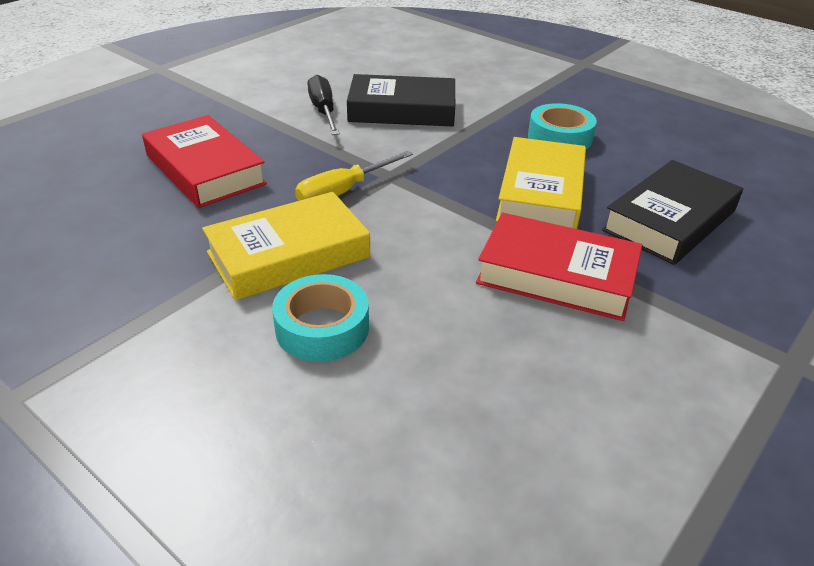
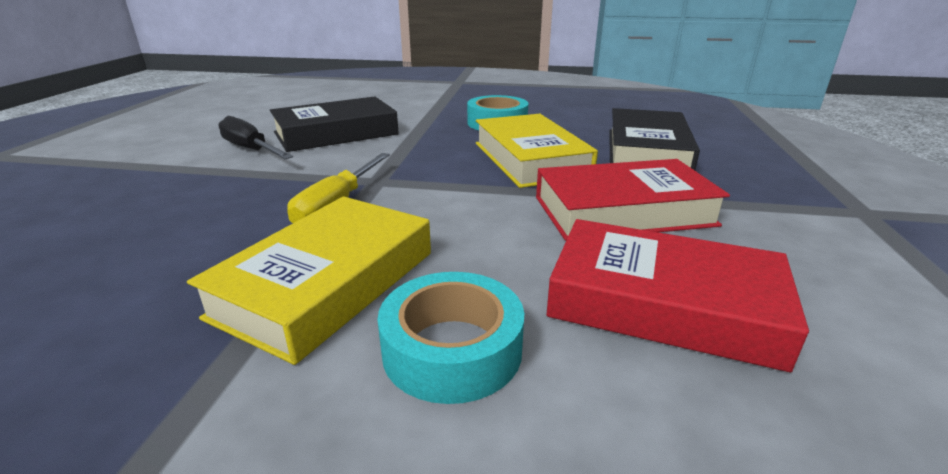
camera: 30 degrees left, 10 degrees down
red book [142,115,267,208] -> red book moved to [546,219,809,372]

